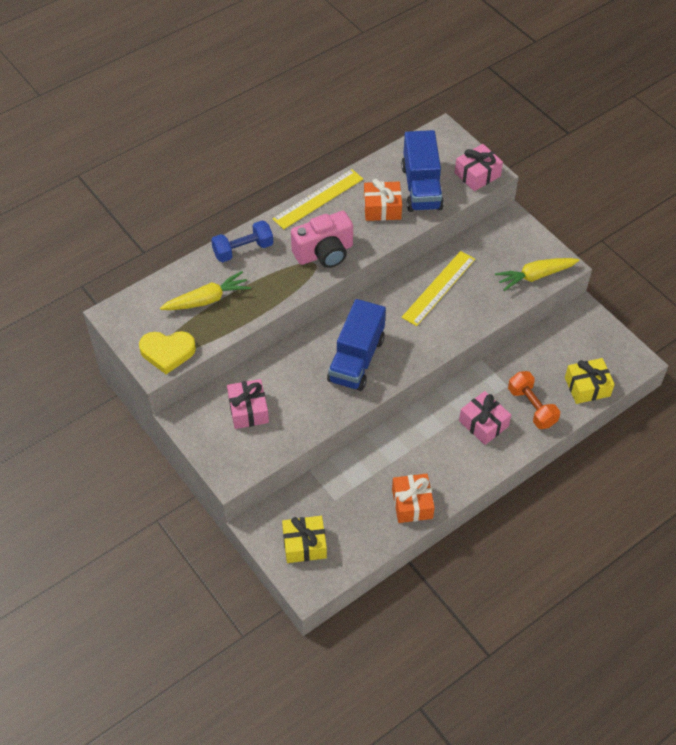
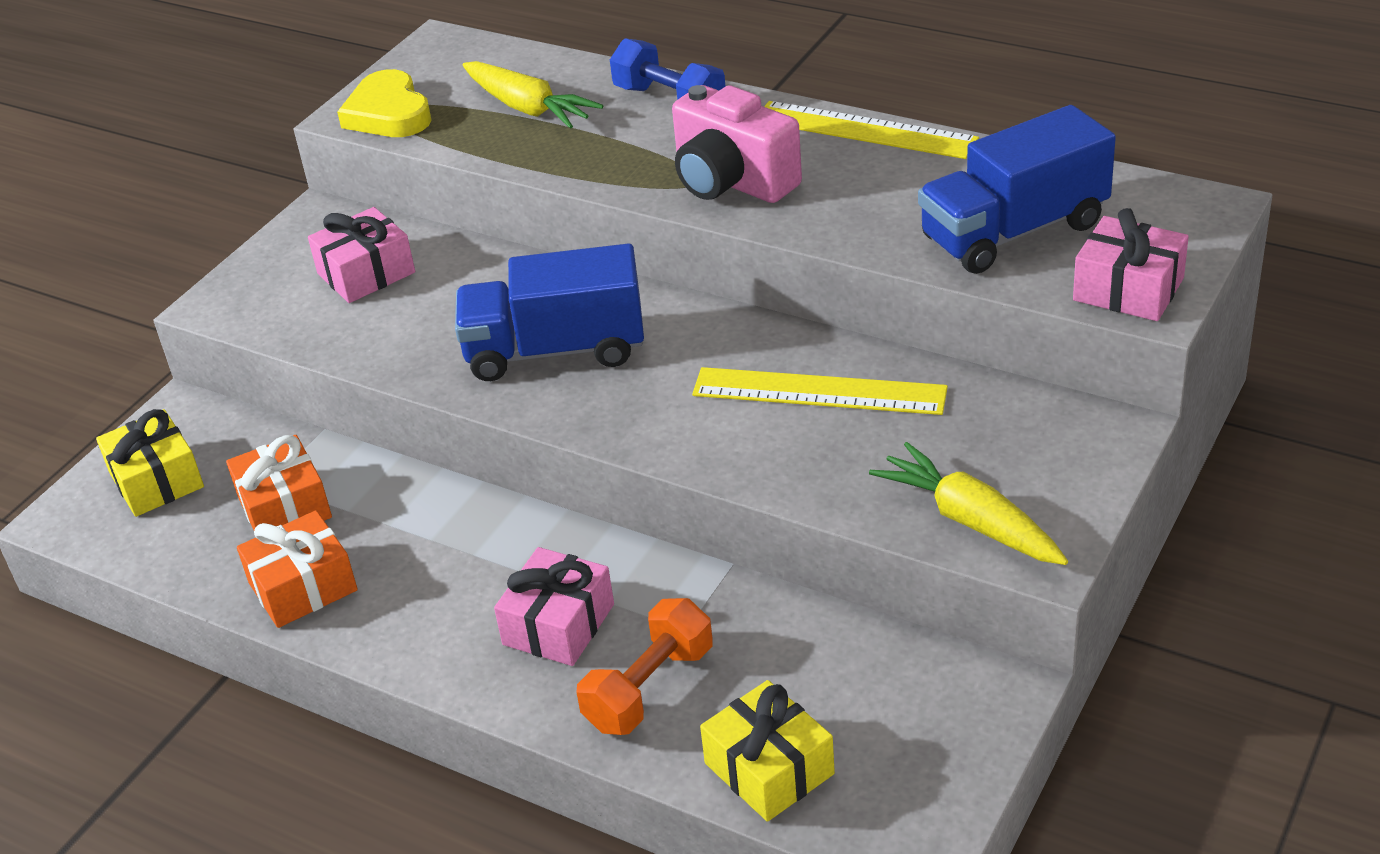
camera: 70 degrees right, 15 degrees down
orange gift [364,179,402,221] -> orange gift moved to [226,435,332,530]

